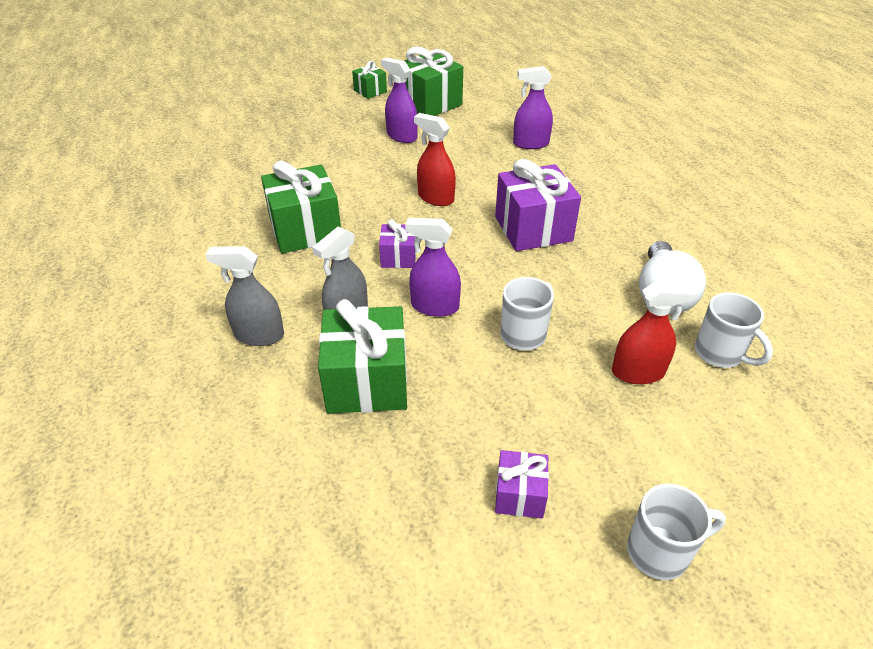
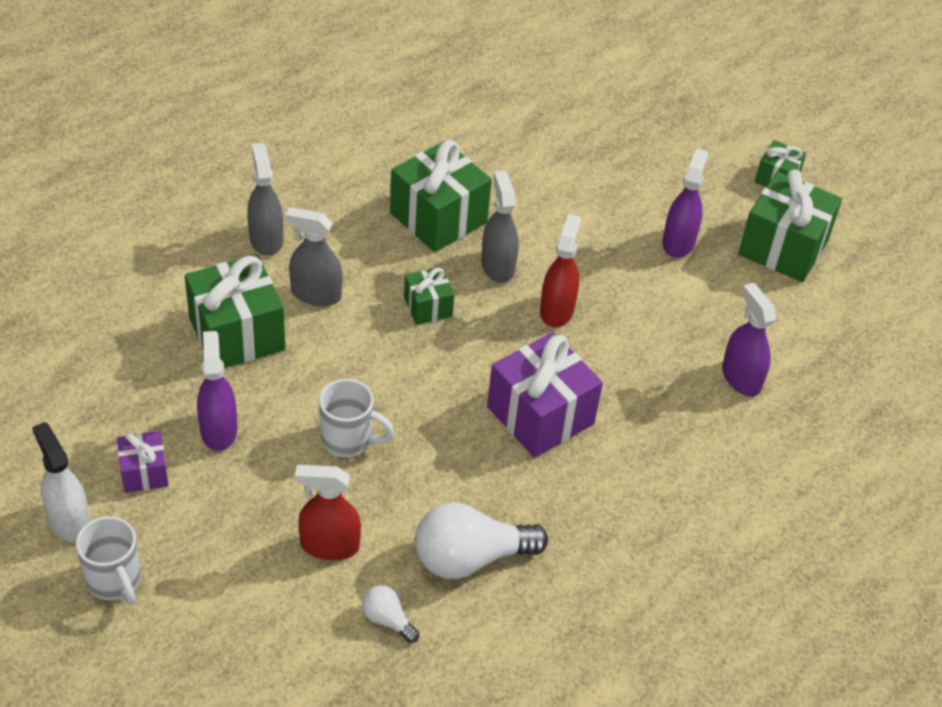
camera: 65 degrees right, 5 degrees up
purple gift [379,219,416,268] -> green gift [404,267,454,325]
purple spray bottle [405,218,461,317] -> purple spray bottle moved to [197,331,237,451]
red spray bottle [612,281,699,384] -> red spray bottle turned 120 degrees clockwise [295,465,361,561]
white mug [695,292,773,368] -> white light bulb [362,585,419,643]
none -> white spray bottle [32,422,90,543]
none -> grey spray bottle [481,170,519,283]

